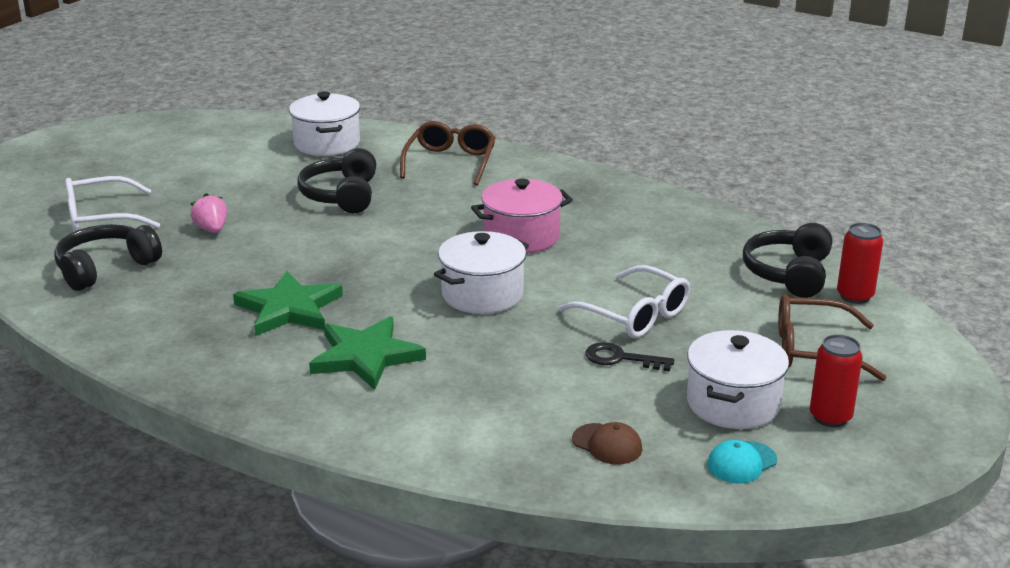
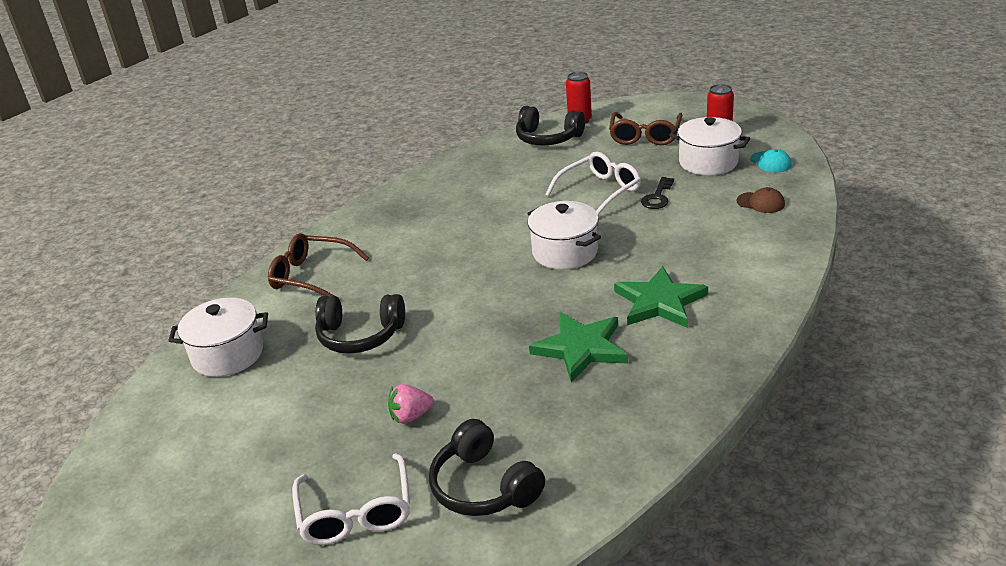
camera: 80 degrees left, 5 degrees up
pink pot [471,179,573,253] -> none
brown cap [572,422,642,464] -> brown cap turned 75 degrees clockwise [736,187,785,213]

